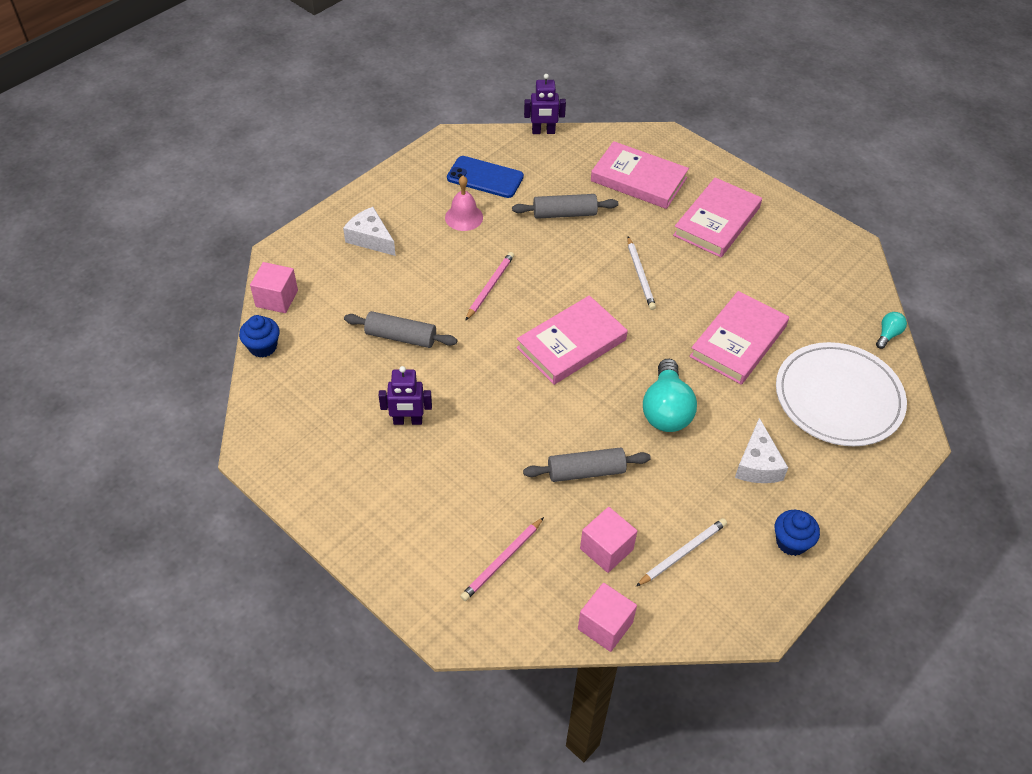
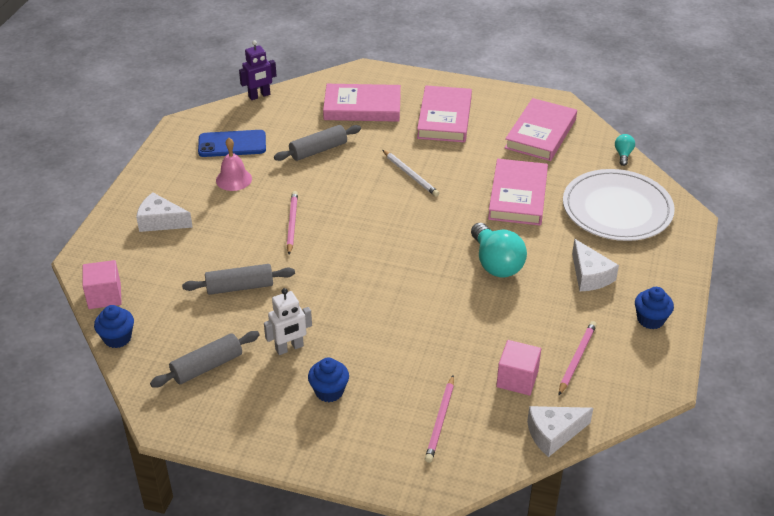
camera: 25 degrees left, 10 degrees down
purple robot [379,366,432,425] -> white robot [264,288,312,355]
pink book [517,295,628,385] -> pink book moved to [505,98,577,161]
grey rolling pin [523,448,651,482] -> grey rolling pin moved to [150,331,260,387]
pink cube [578,583,637,652] -> white cheese [527,406,593,457]
white pencil [636,518,727,586] -> pink pencil [559,321,597,395]
none -> blue cupcake [308,357,349,402]

